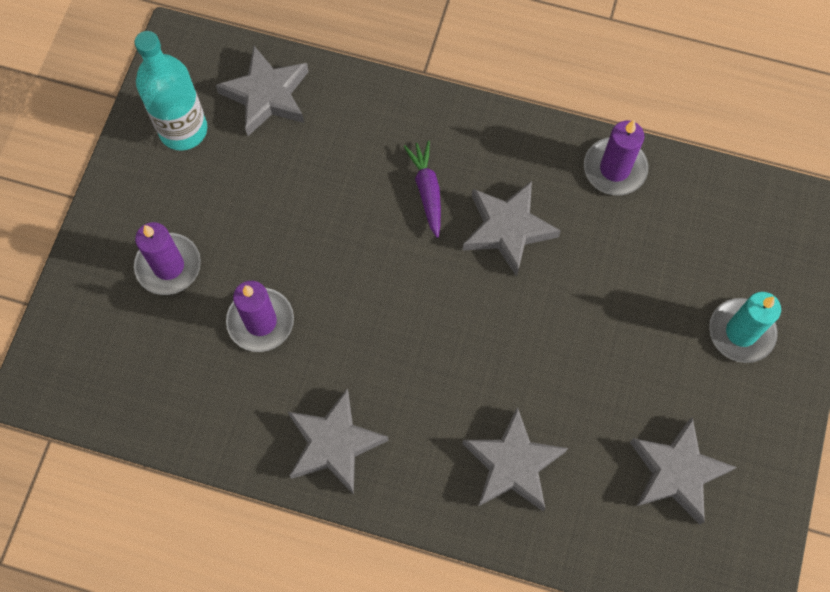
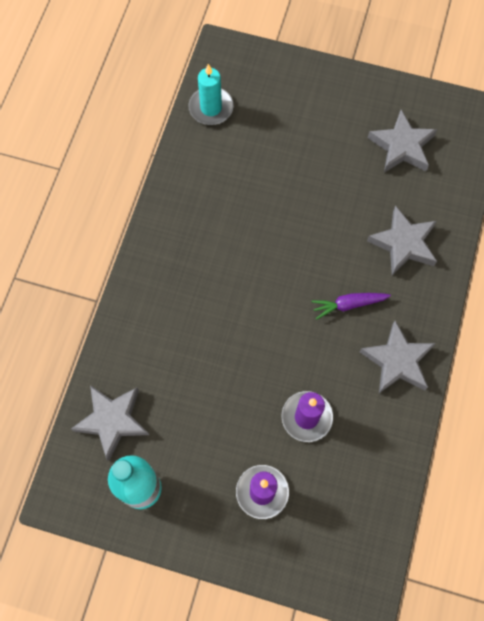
camera: 90 degrees left, 0 degrees up
purple carrot [404,141,441,238] -> purple carrot moved to [311,293,391,320]
grey star [463,181,561,276] -> none
purple candle [584,120,648,196] -> none
turquoise candle [709,292,781,363] -> turquoise candle moved to [188,64,234,125]

